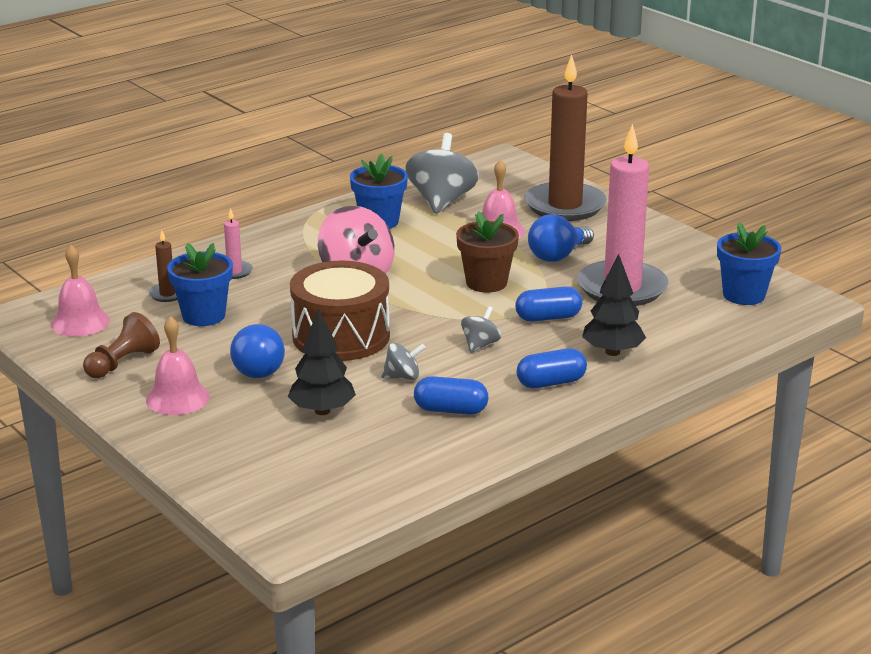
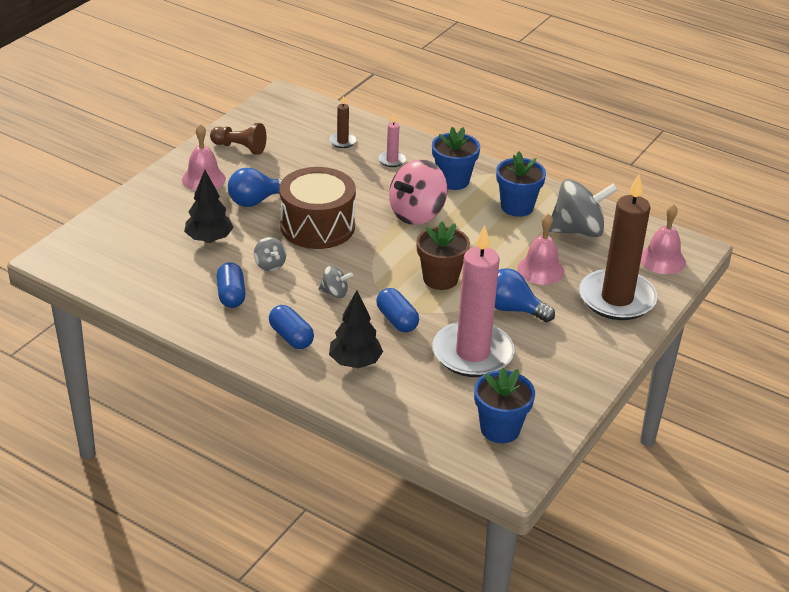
camera: 70 degrees right, 10 degrees up
pink bell [51,245,110,337] -> pink bell moved to [641,204,686,274]
blue flower pot [167,243,233,326] -> blue flower pot moved to [432,127,480,190]

